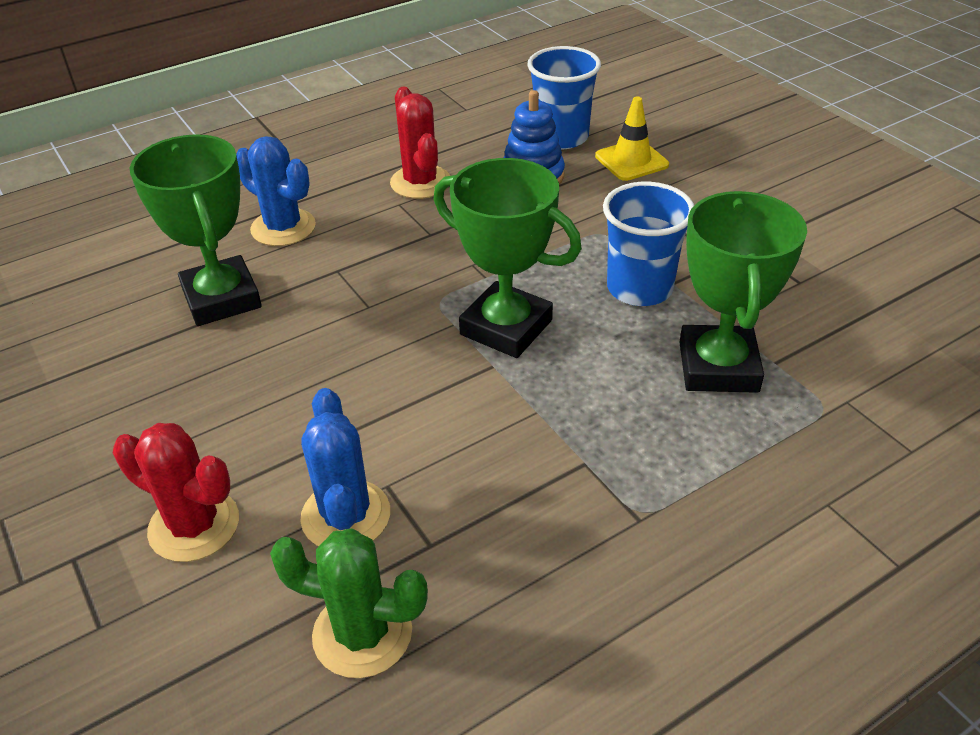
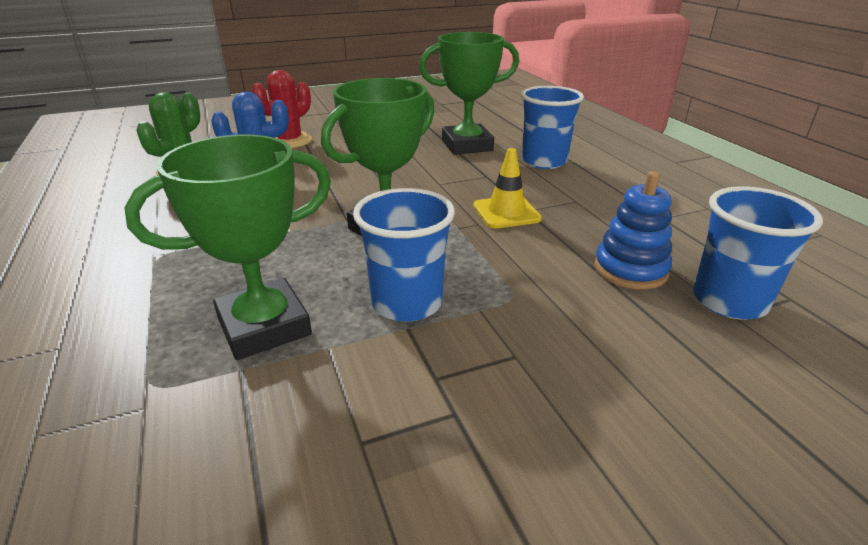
camera: 100 degrees right, 10 degrees down
blue cactus [236,136,316,246] -> blue cup [521,86,584,169]
red cactus [390,87,450,199] -> none
yellow traffic cone [595,97,669,181] -> yellow traffic cone moved to [473,148,542,229]
green trophy [679,191,807,393] -> green trophy turned 45 degrees counterclockwise [124,135,331,360]

